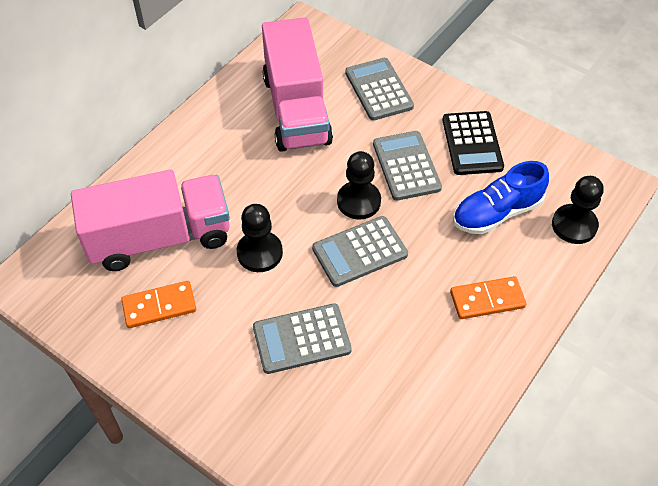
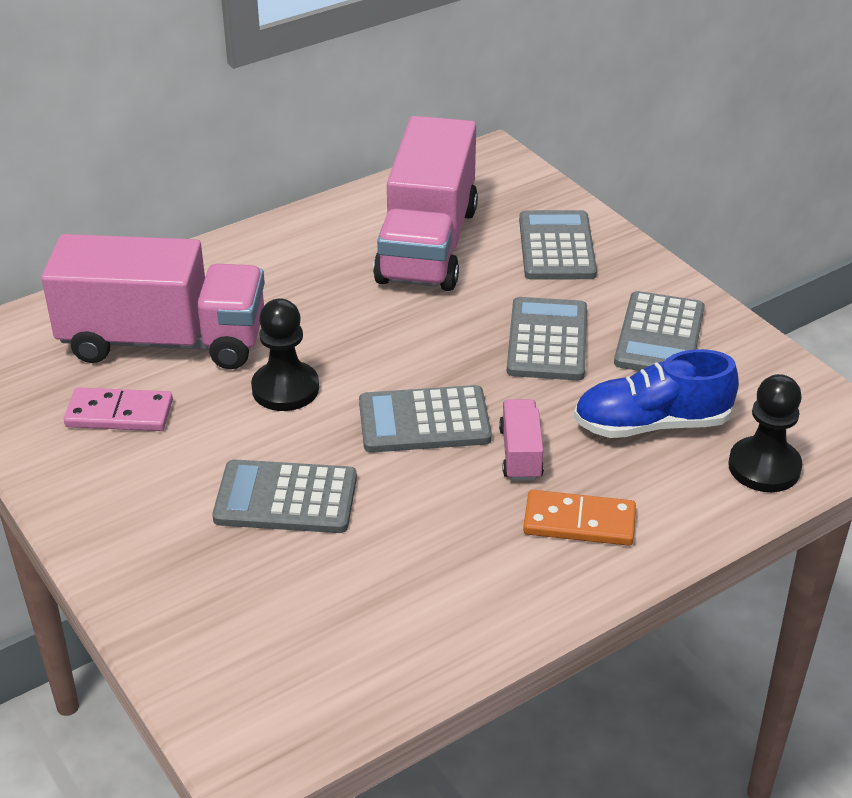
camera: 20 degrees right, 15 degrees down
orange domino [121,281,196,328] -> pink domino [64,388,173,431]
black pawn [337,151,381,219] -> none
black calculator [442,111,504,175] -> grey calculator [614,291,705,371]
none -> pink truck [499,399,544,481]

